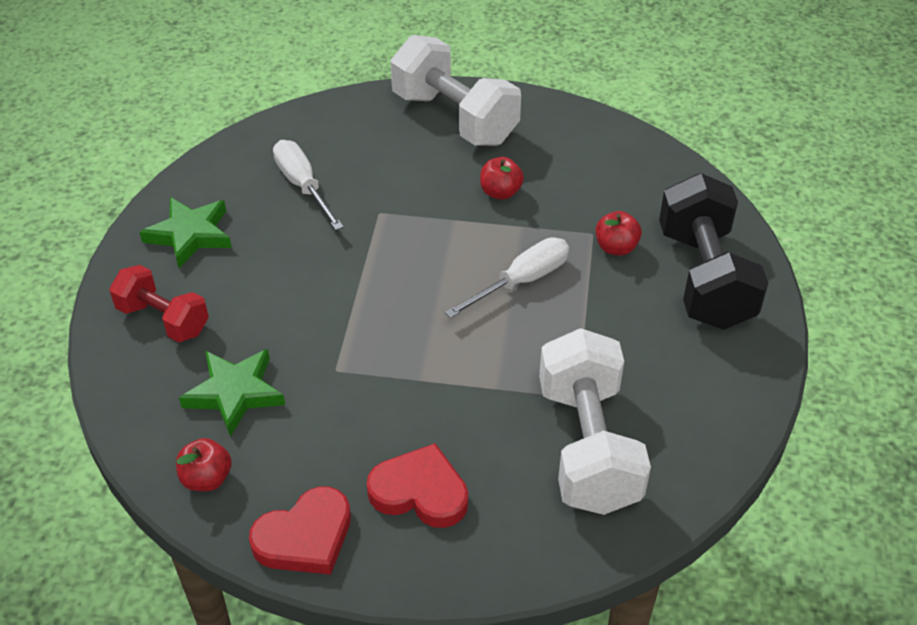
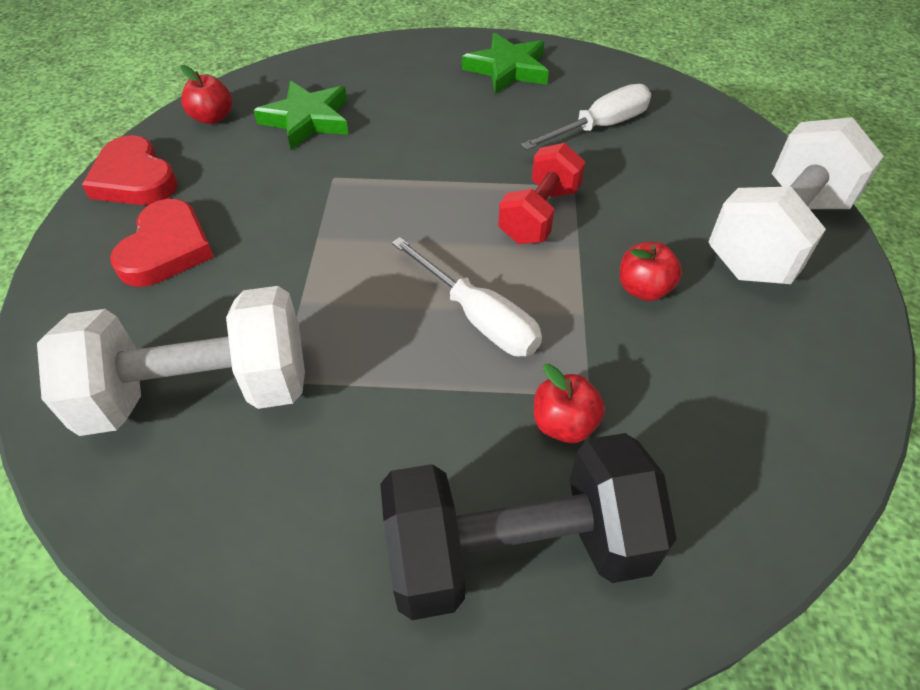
camera: 85 degrees right, 5 degrees up
red dumbbell [109,265,209,343] -> red dumbbell moved to [498,143,585,244]

